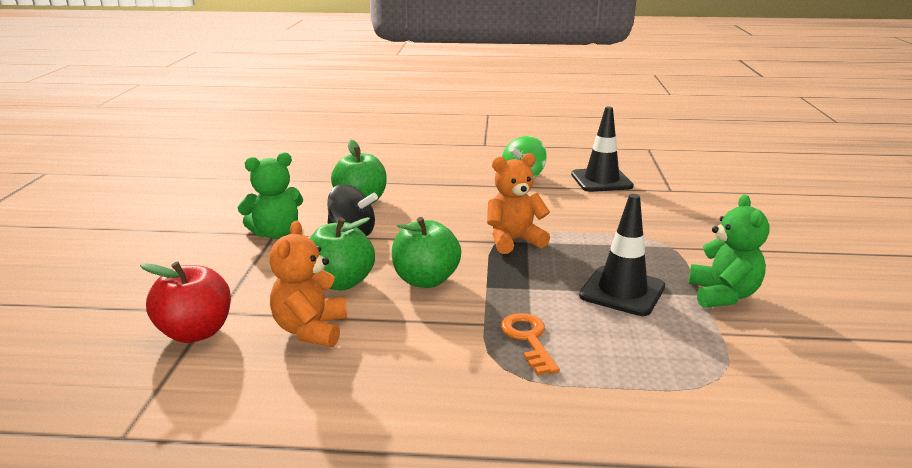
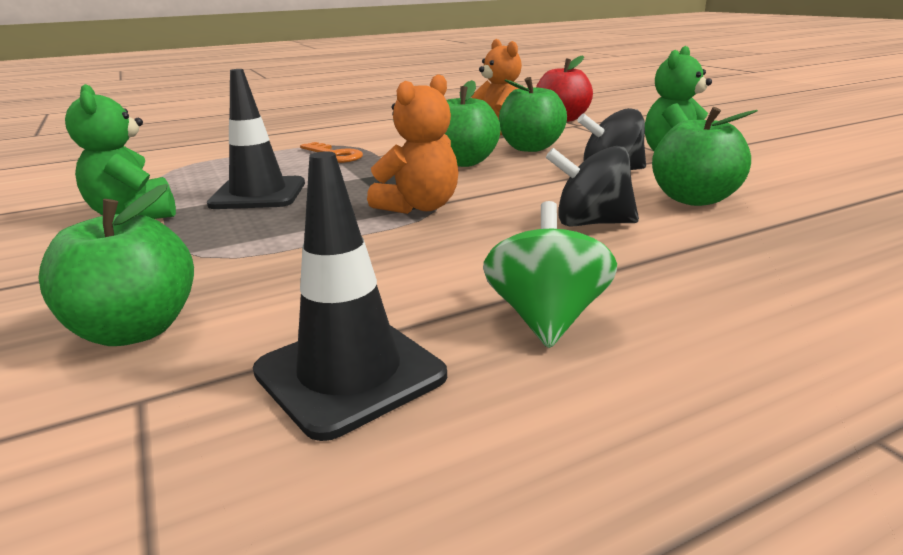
camera: 150 degrees right, 0 degrees up
none -> green apple [39,184,194,346]
none -> black spinning top [546,146,639,227]

